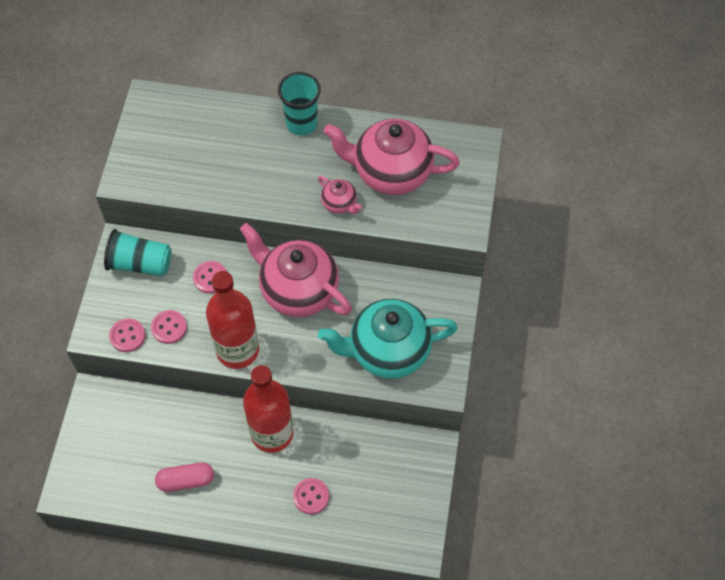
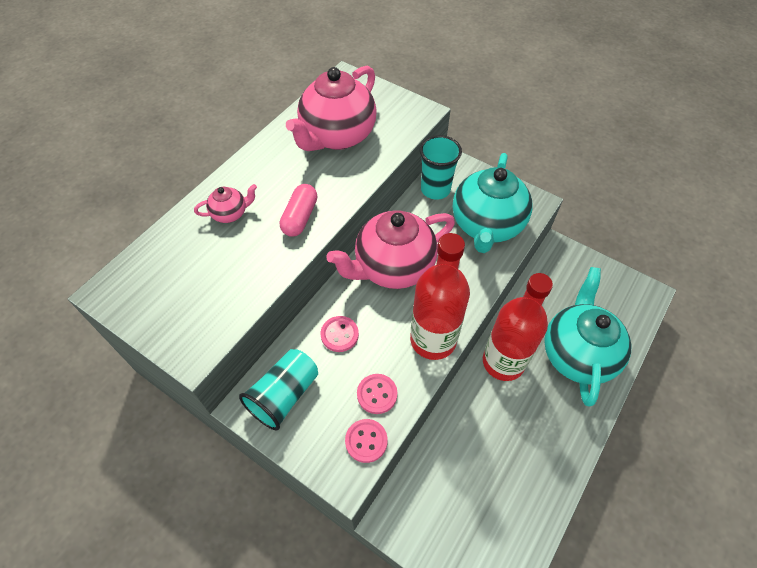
camera: 65 degrees left, 5 degrees down
pink capsule [155,463,214,492] -> pink capsule moved to [280,184,317,237]
turquoise cup [278,72,321,136] -> turquoise cup moved to [420,135,462,200]
pink button [293,478,329,514] -> turquoise teapot [544,267,632,406]
pink teapot [318,176,362,214] -> pink teapot moved to [194,184,257,223]

